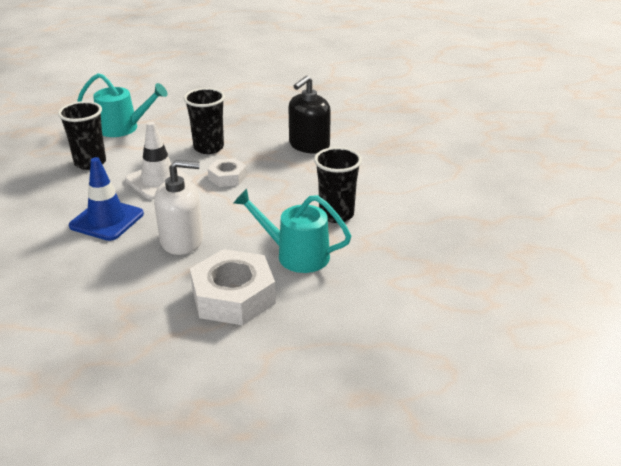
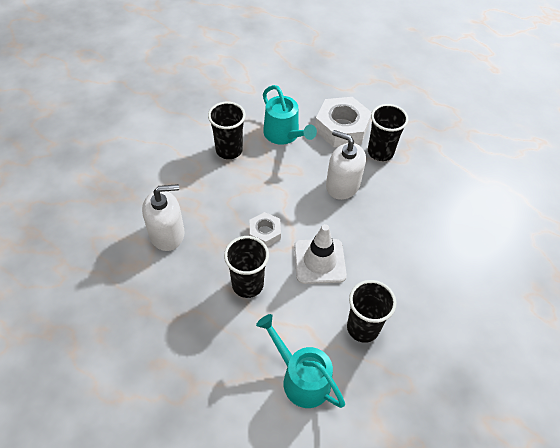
camera: 145 degrees left, 20 degrees up
blue traffic cone [69,157,144,241] -> none
black soap dispenser [289,75,331,153] -> white soap dispenser [142,184,185,251]
none -> black cup [368,104,408,161]

